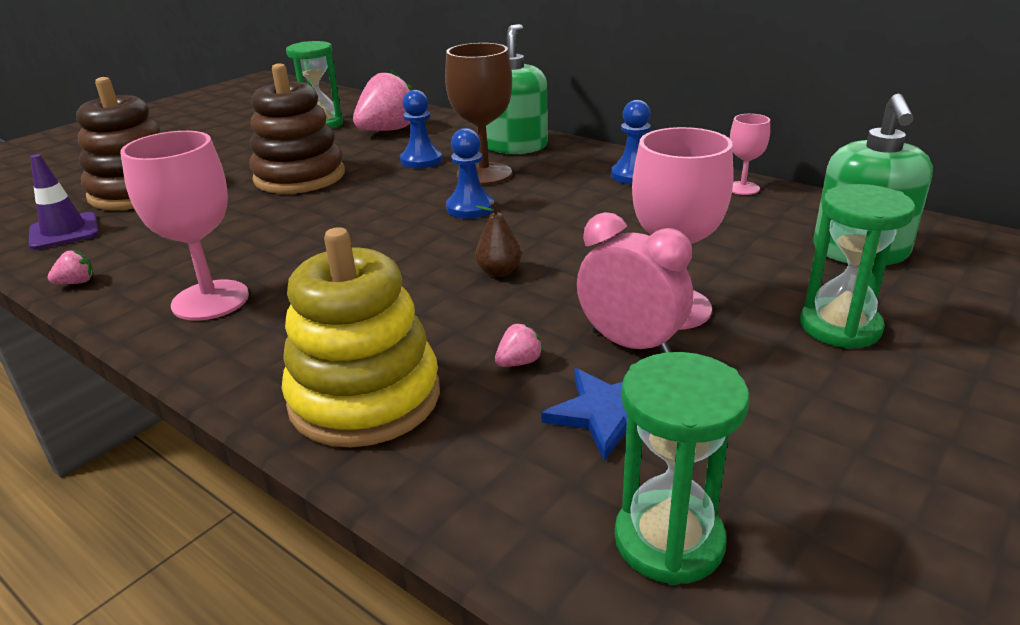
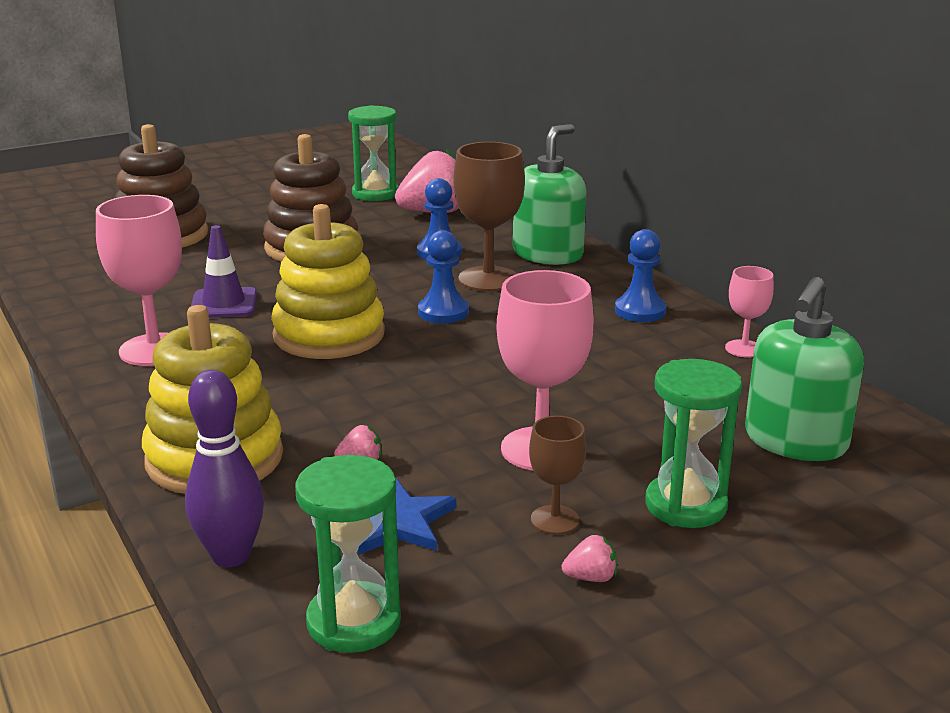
camera: 20 degrees right, 5 degrees down
purple traffic cone [29,154,99,250] -> purple traffic cone moved to [191,225,257,318]
pink strawberry [48,250,94,284] -> pink strawberry moved to [562,535,617,582]
brown pear [475,201,521,277] -> none
pink clock [577,212,693,353] -> none
none -> purple bowling pin [185,370,264,567]
none -> yellow stacking toy [271,204,385,359]
none -> brown goblet [529,416,586,535]

